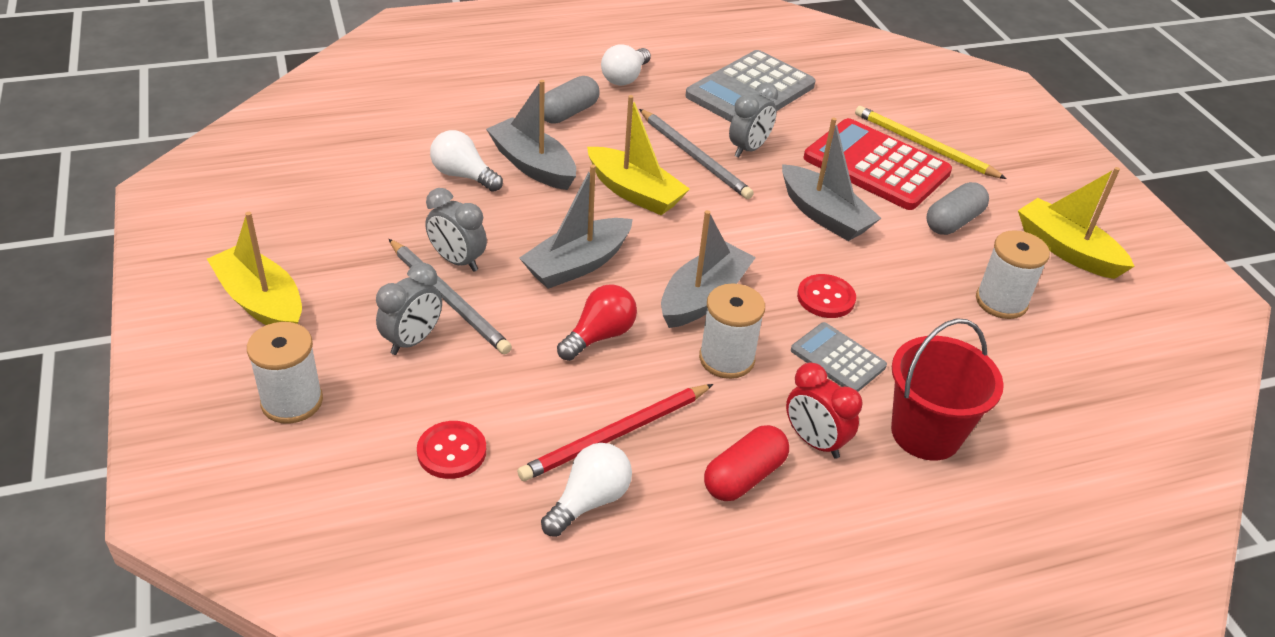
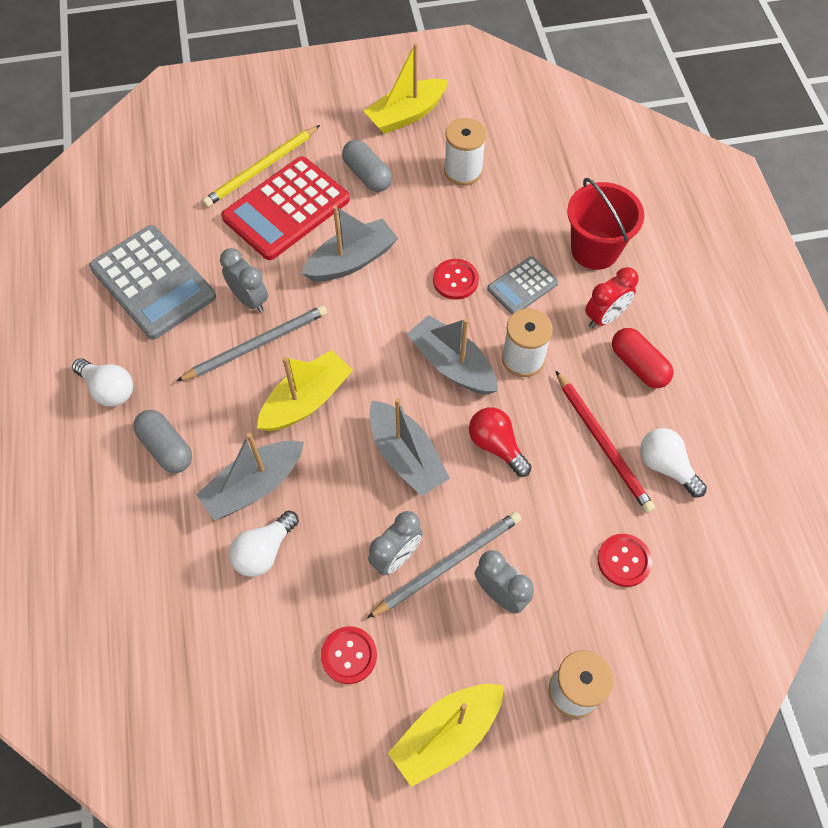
camera: 80 degrees left, 20 degrees up
none -> red button [321,626,377,684]

